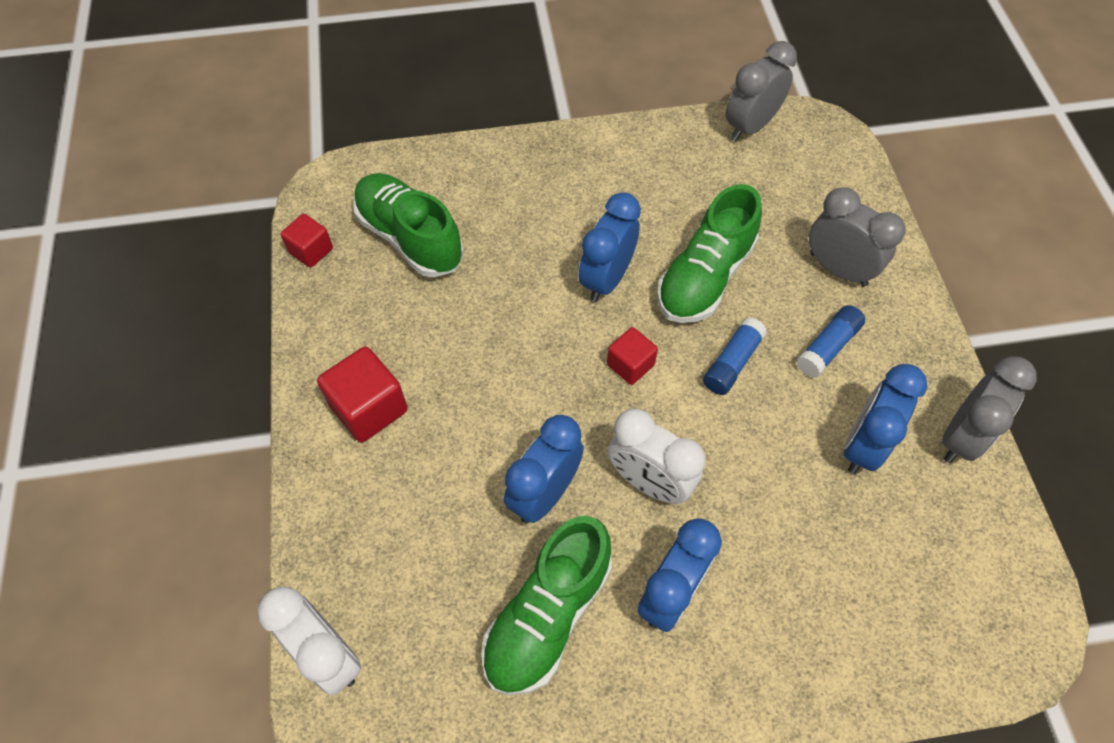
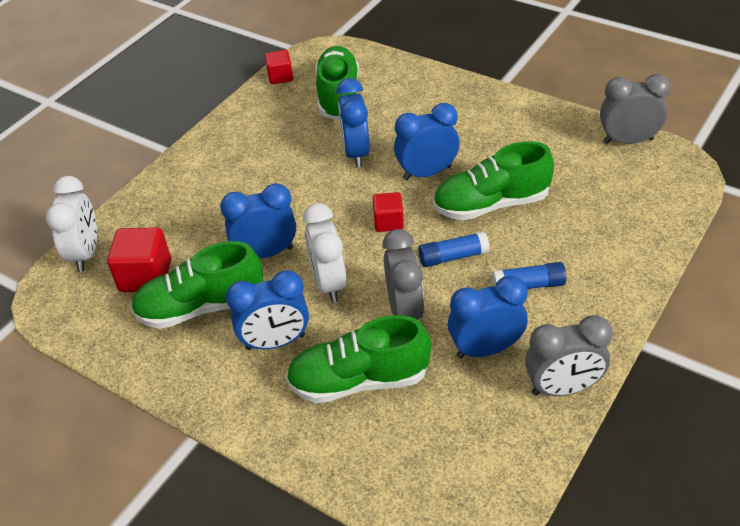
camera: 45 degrees right, 15 degrees down
red cube [317,347,408,442] -> red cube moved to [107,227,171,292]
grey clock [809,187,906,287] -> grey clock moved to [382,229,424,320]
none -> green shoe [286,315,431,403]
none -> blue clock [336,78,370,168]

